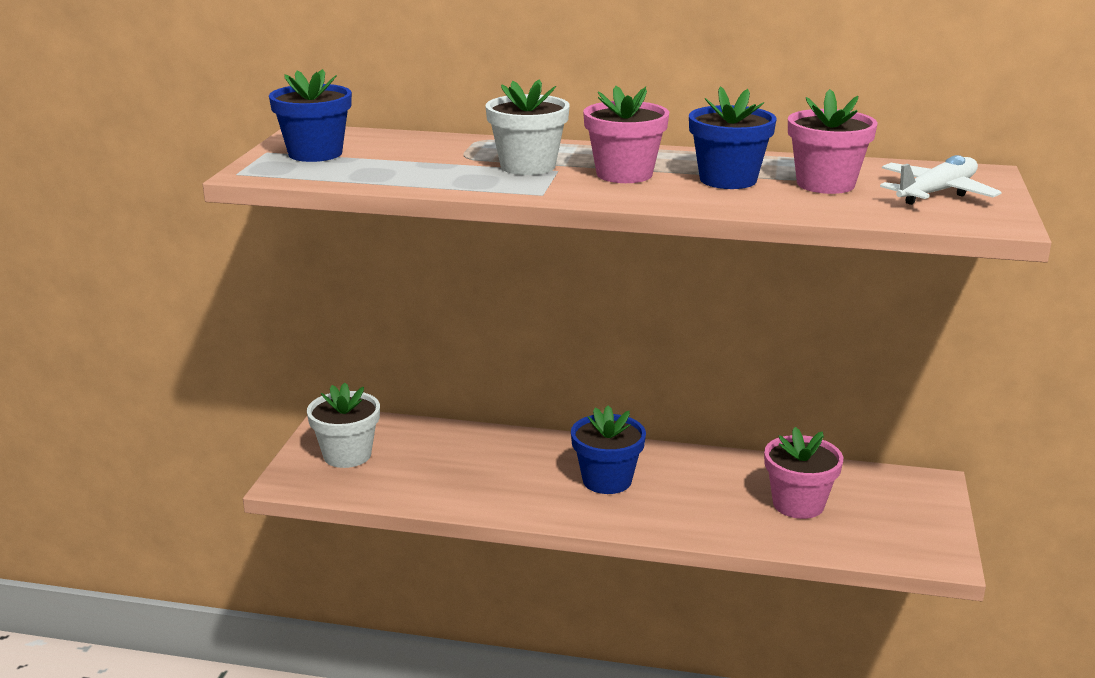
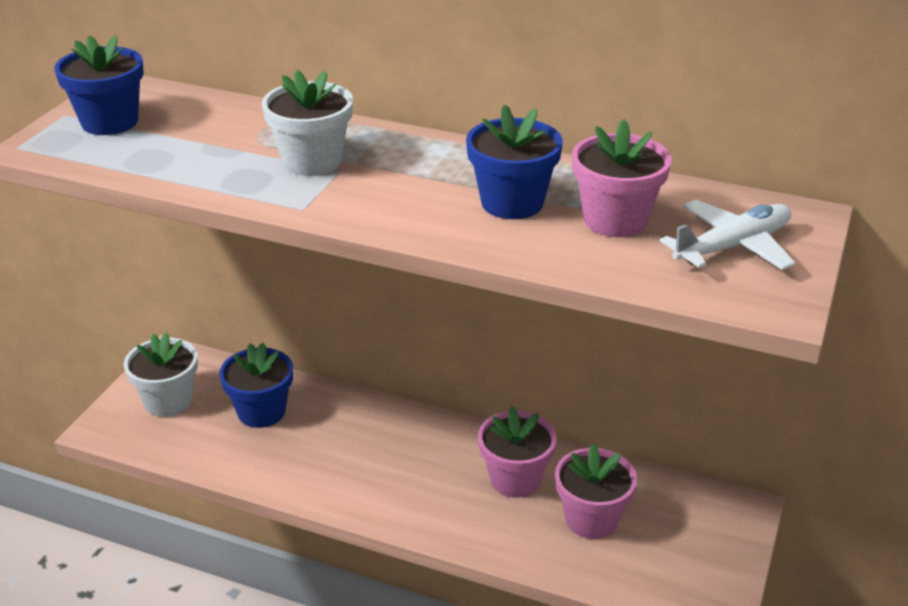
camera: 10 degrees right, 10 degrees up
blue flower pot [571,405,646,494] -> blue flower pot moved to [219,343,293,428]
pink flower pot [583,86,669,183] -> pink flower pot moved to [478,406,556,498]

